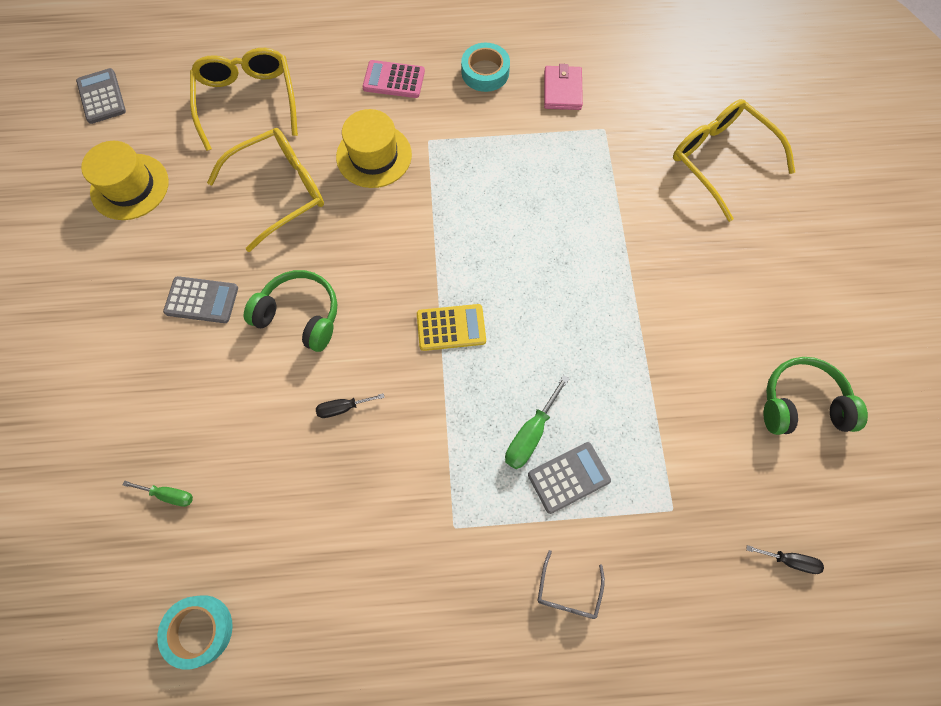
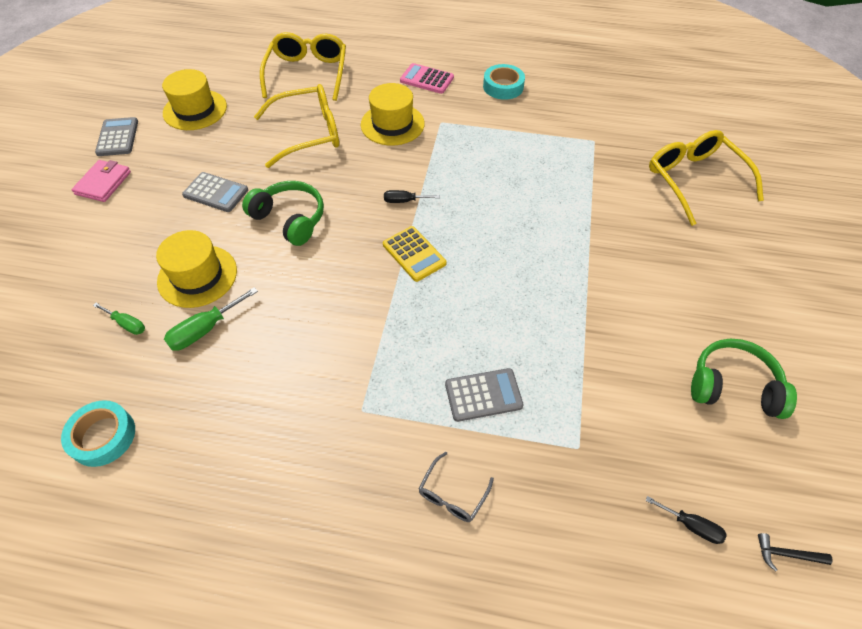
camera: 15 degrees right, 15 degrees down
grey calculator [76,68,126,124] -> grey calculator moved to [95,117,138,156]
black screwdriver [316,393,385,418] -> black screwdriver moved to [384,190,440,203]
yellow calculator [417,304,486,351] -> yellow calculator turned 45 degrees clockwise [383,226,446,282]
green screwdriver [505,375,570,469] -> green screwdriver moved to [164,287,258,351]
pink wallet [544,64,583,110] -> pink wallet moved to [72,160,131,202]
none -> yellow hat [156,230,237,308]
none -> black hammer [758,533,833,571]

